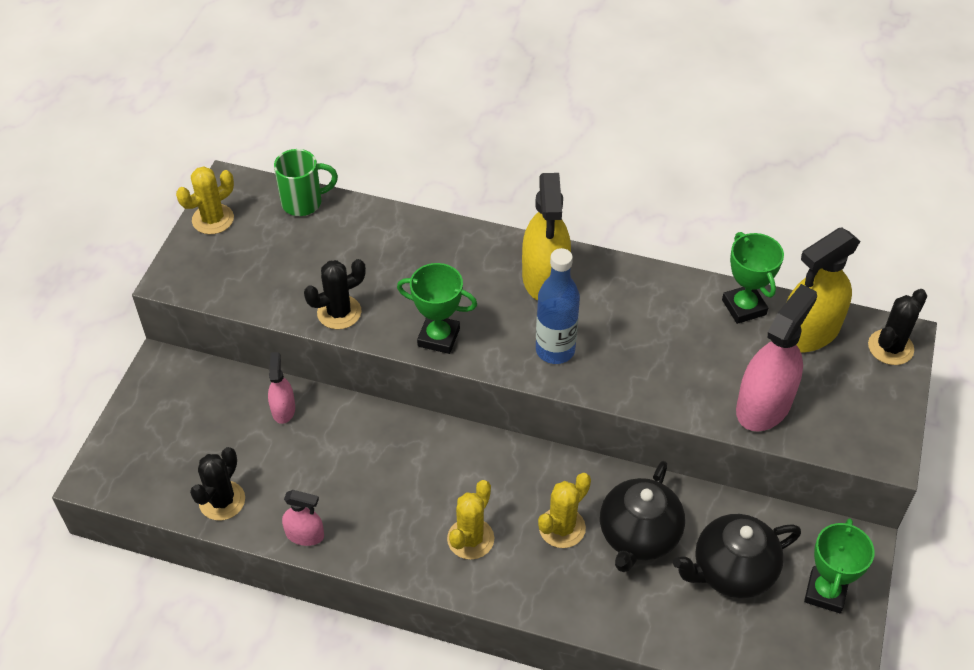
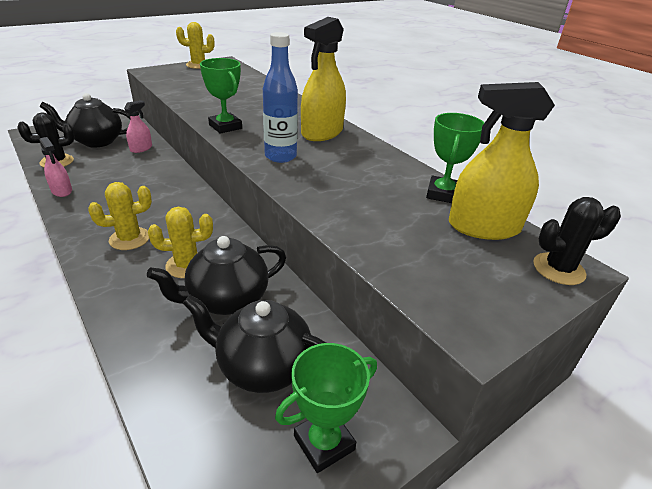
camera: 35 degrees right, 15 degrees down
green mug [274,149,338,216] -> none
black cactus [304,259,366,329] -> none
pink spray bottle [736,284,817,432] -> none
none -> black teapot [40,93,130,147]

